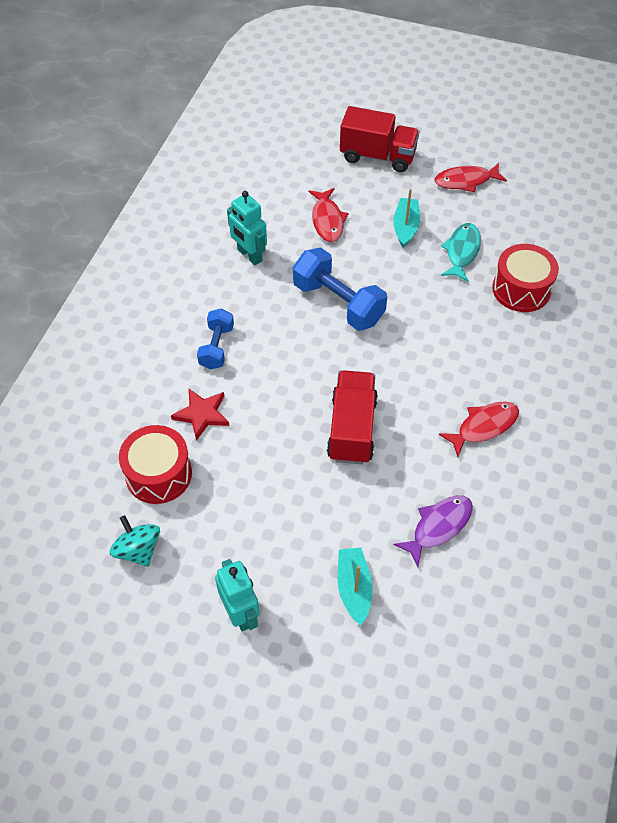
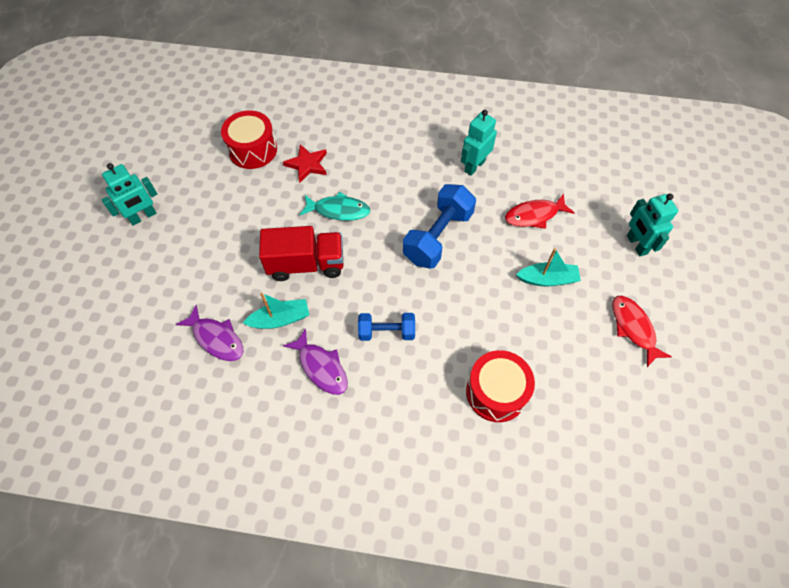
camera: 80 degrees right, 5 degrees up
turquoise spinning top [110,515,160,567] -> none
blue dumbbell [197,309,234,369] -> blue dumbbell moved to [358,313,415,341]
turquoise boat [337,547,373,625] -> turquoise boat moved to [243,293,310,329]
red truck [340,106,419,172] -> turquoise robot [627,194,678,256]
red fish [439,401,519,457] -> purple fish [283,328,348,395]
turquoise fish [441,223,481,282] -> turquoise fish moved to [300,192,370,221]

